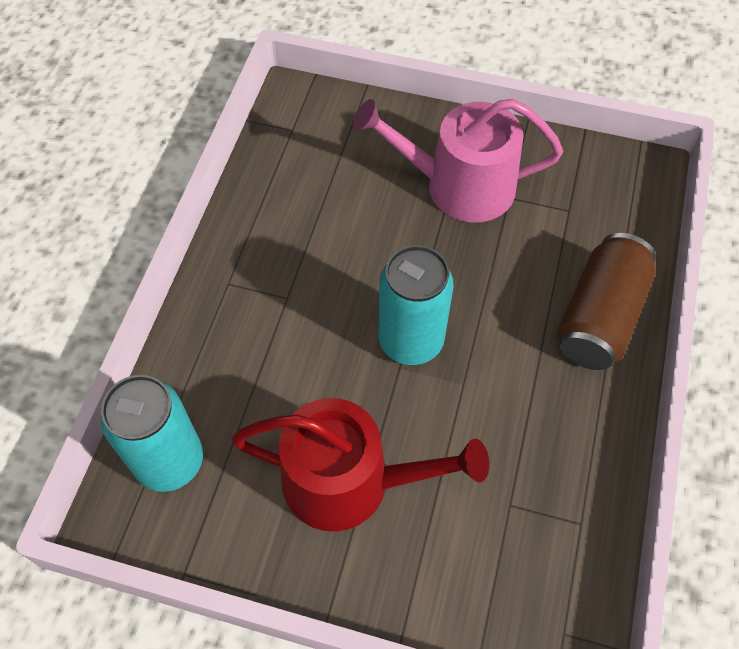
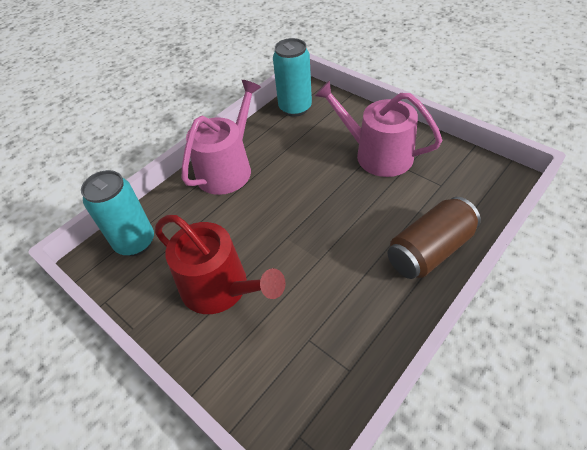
camera: 30 degrees right, 10 degrees down
turquoise can [378,245,454,365] -> turquoise can moved to [273,38,312,117]
none -> pink watering can [182,80,261,195]

